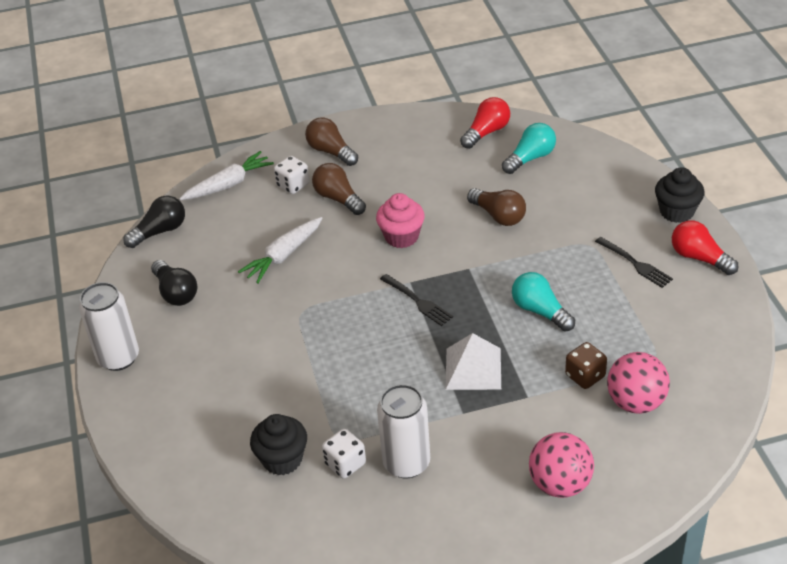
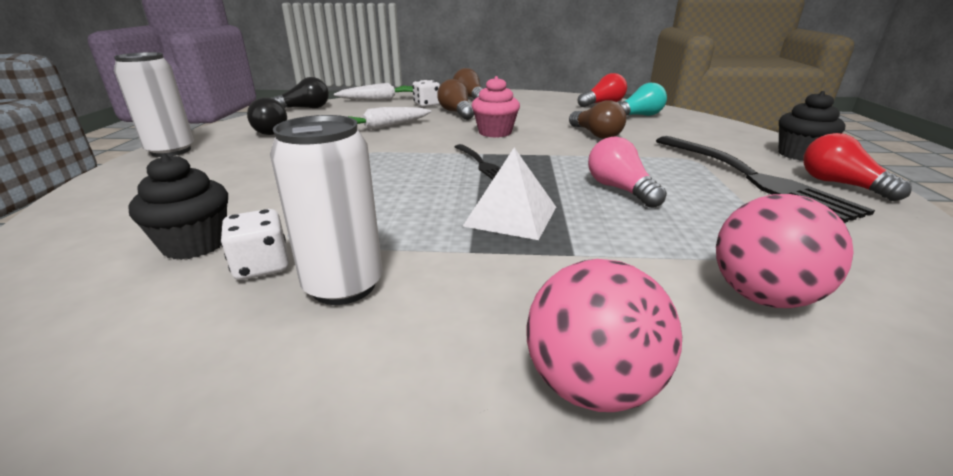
camera: 15 degrees right, 15 degrees down
turquoise light bulb [512,272,575,332] -> pink light bulb [588,137,667,208]
brown dice [565,342,607,389] -> none
black fork [595,237,673,288] -> black fork [656,136,875,223], size x2.01

